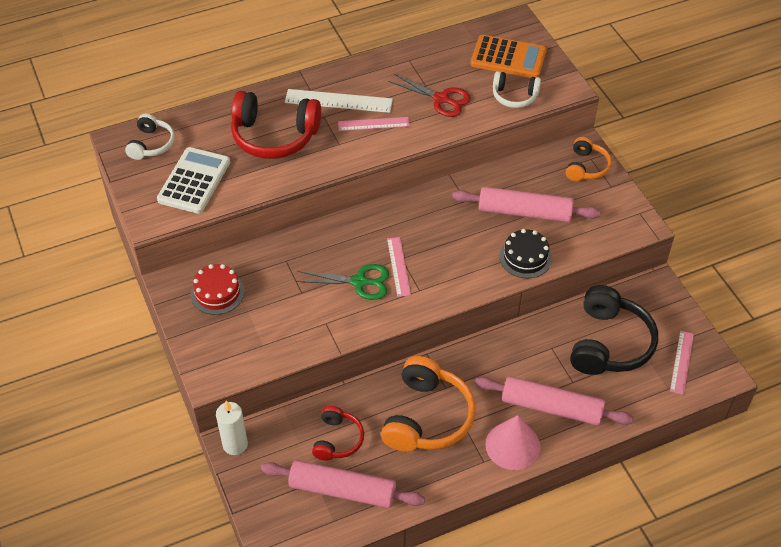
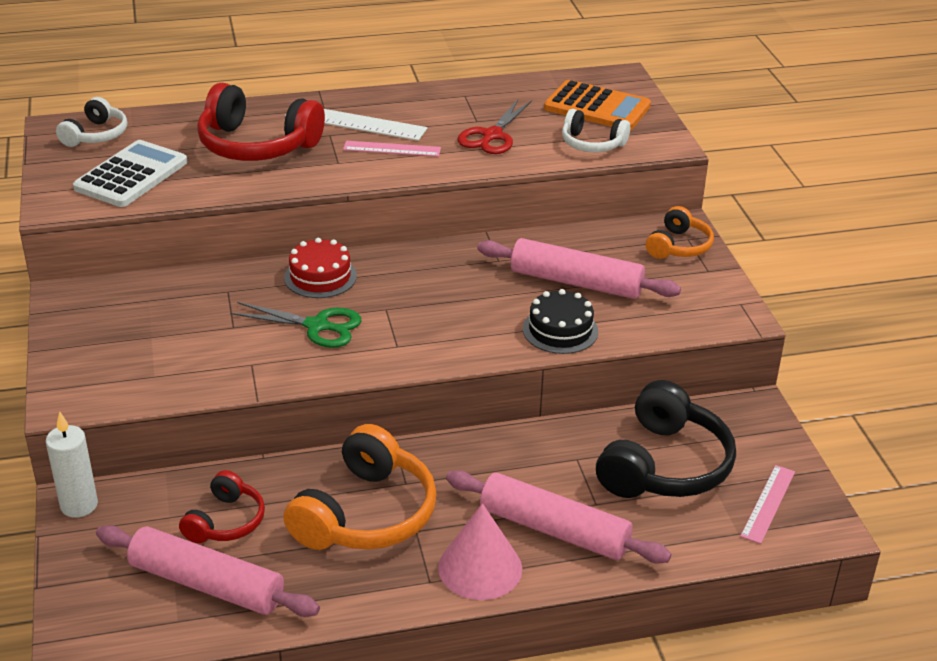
camera: 10 degrees right, 15 degrees down
red cake [191,264,245,315] -> red cake moved to [284,238,357,298]
pink ruler [387,237,411,297] -> none
red scissors [388,74,471,117] -> red scissors turned 75 degrees clockwise [458,99,532,154]

